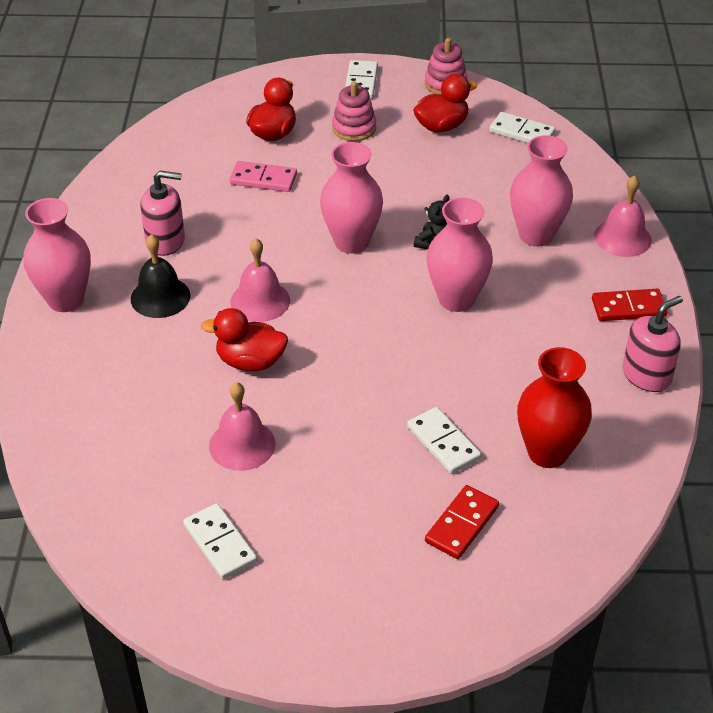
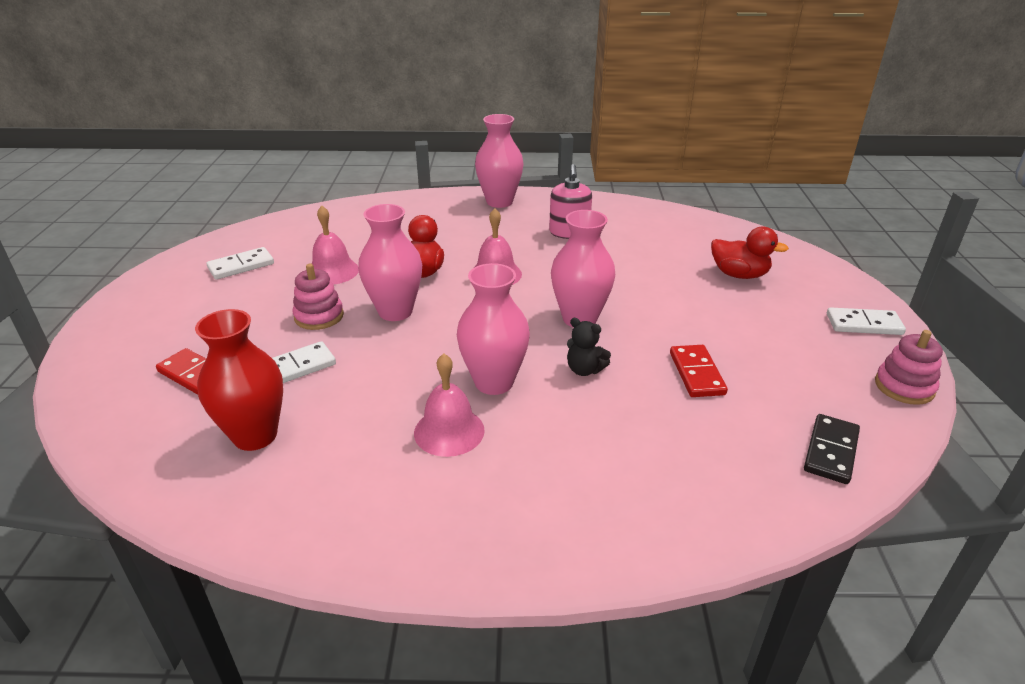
camera: 90 degrees right, 10 degrees down
black bell [131,234,190,318] -> none
pink domino [229,161,297,192] -> none
pink stacking toy [332,82,376,141] -> pink stacking toy moved to [293,264,344,330]
red duck [413,74,477,133] -> none
white domino [489,112,556,143] -> black domino [804,414,860,484]
pink vase [510,135,573,247] -> pink vase moved to [358,204,422,321]
red domino [592,289,668,321] -> red domino moved to [670,345,728,397]
pink bell [594,175,652,257] -> pink bell moved to [414,353,485,457]
pink soap dispenser [622,296,683,392] -> none

